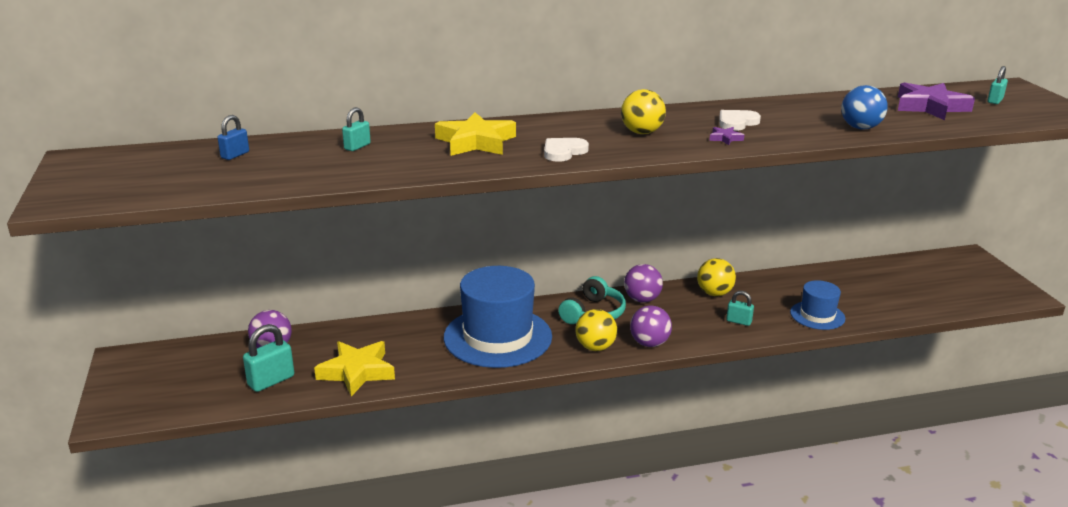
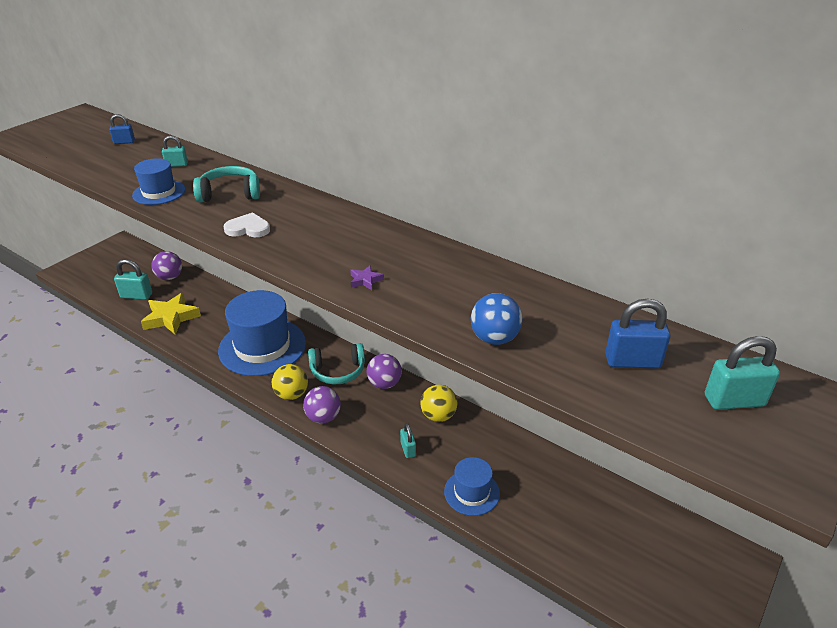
camera: 50 degrees right, 10 degrees up
yellow star [435,112,516,156] -> turquoise headphones [193,166,260,203]
yellow ball [621,89,666,134] -> none
white heart [719,110,761,131] -> none
purple star [898,82,975,120] -> blue padlock [605,299,670,369]
turquoise padlock [987,66,1008,104] -> turquoise padlock [705,336,780,410], size x1.65
none -> blue hat [132,158,185,205]

